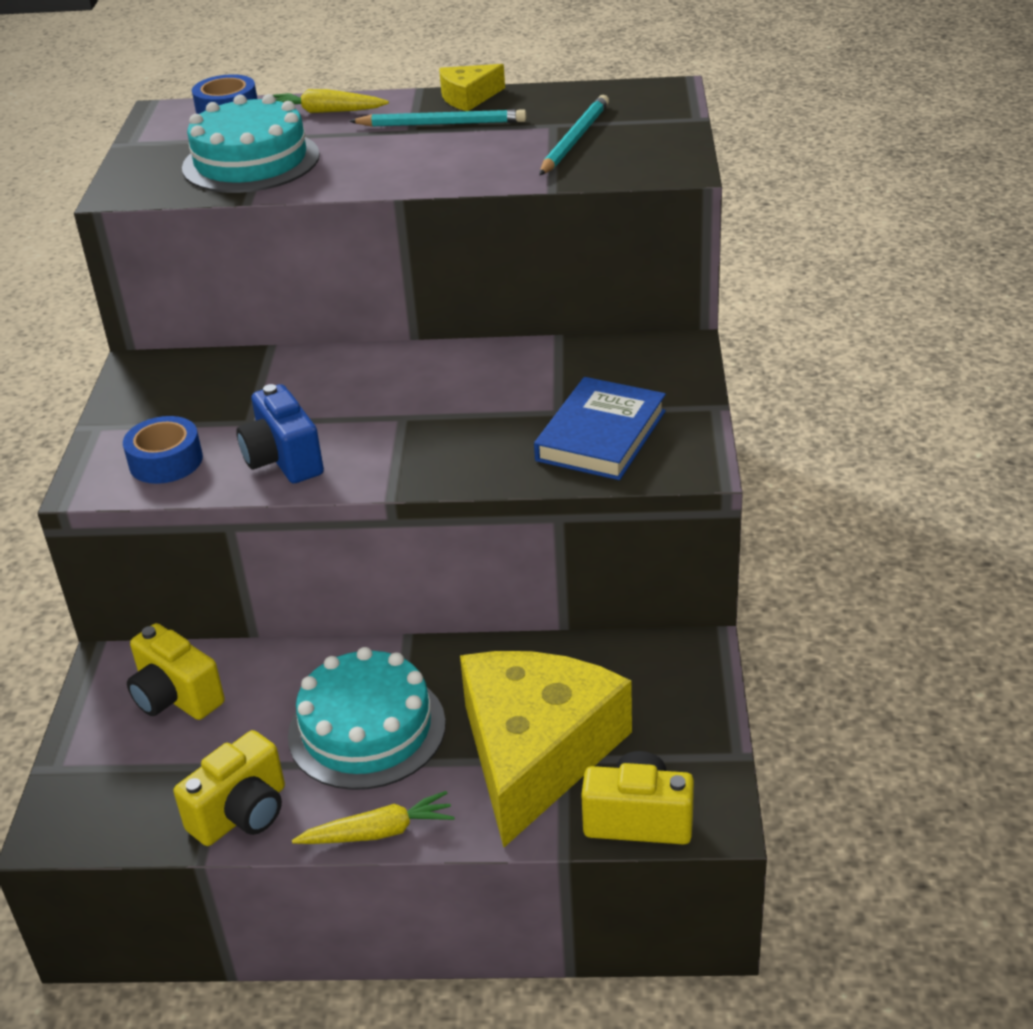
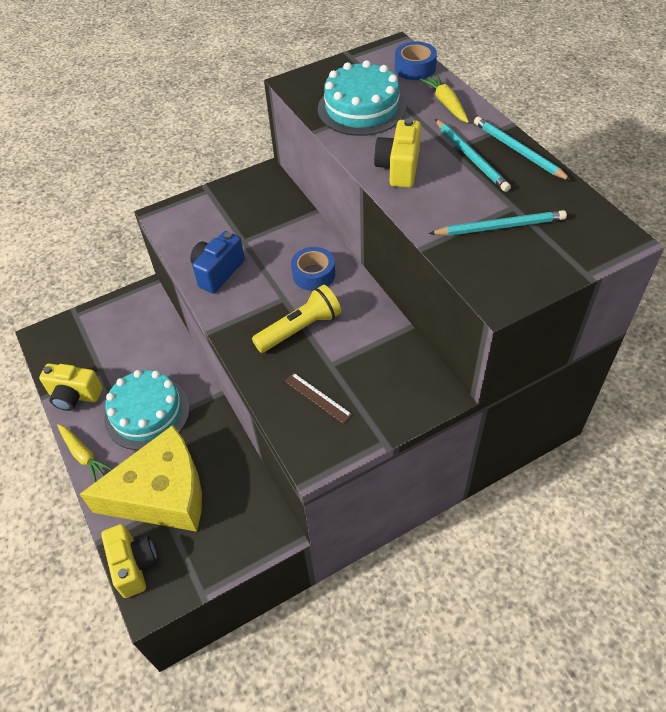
camera: 60 degrees right, 15 degrees up
blue tape [123,416,203,484] -> blue tape moved to [291,247,335,291]
yellow camera [127,623,225,720] -> yellow camera moved to [374,118,421,188]
yellow cheese [439,64,505,111] -> turquoise pencil [474,117,571,181]
blue book [534,377,666,480] -> brown ruler [285,373,352,424]
none -> yellow flashlight [252,285,341,353]

